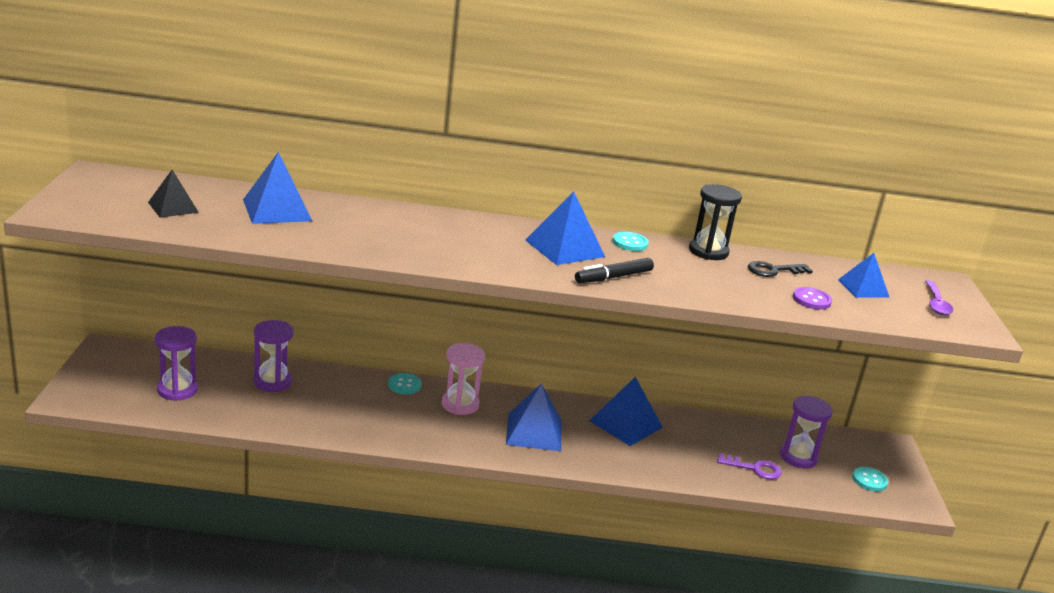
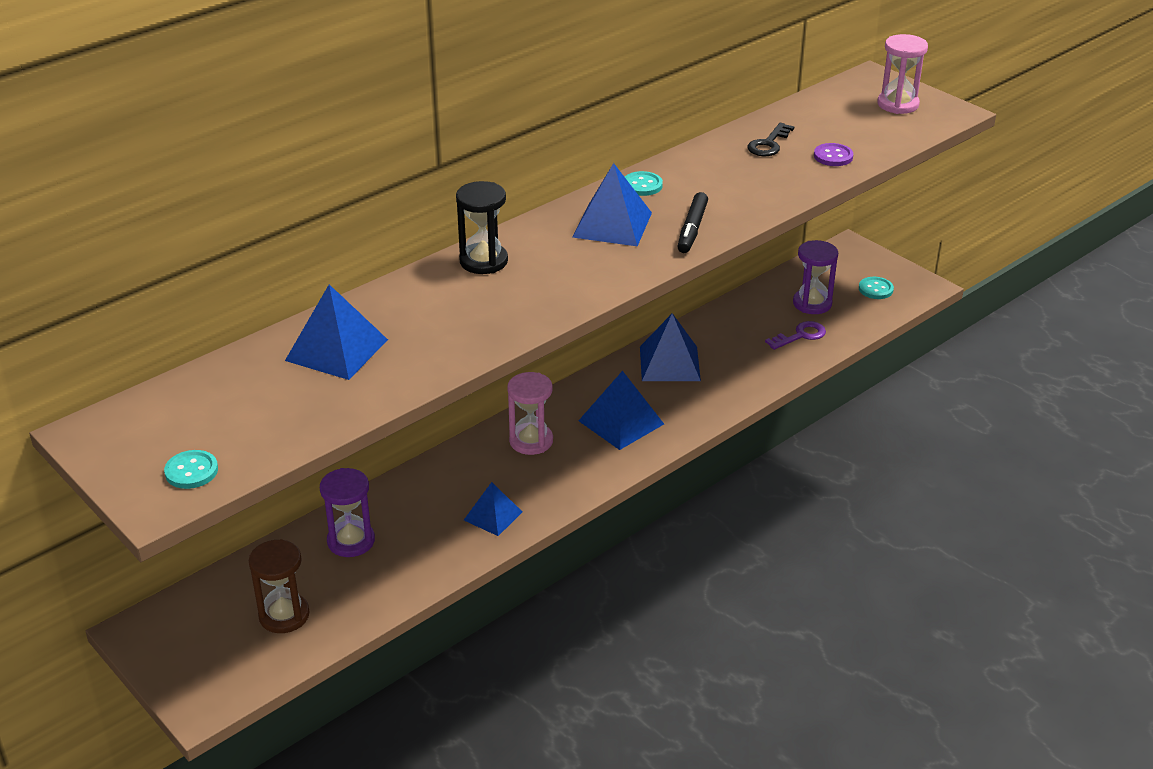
camera: 40 degrees left, 10 degrees up
black pyramid [148,170,199,218] -> none
purple hourglass [155,326,198,401] -> brown hourglass [248,539,310,633]
turquoise button [388,373,421,394] -> turquoise button moved to [164,450,218,489]
black hourglass [689,184,742,260] -> black hourglass moved to [456,181,508,274]
blue pyramid [838,253,890,298] -> blue pyramid moved to [464,482,522,536]
purple spoon [925,280,953,315] -> pink hourglass [877,34,928,114]

